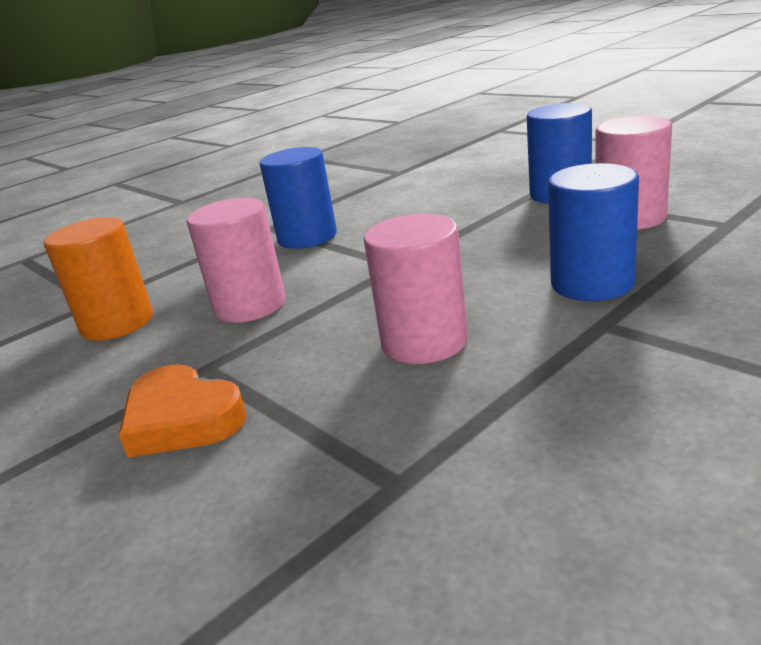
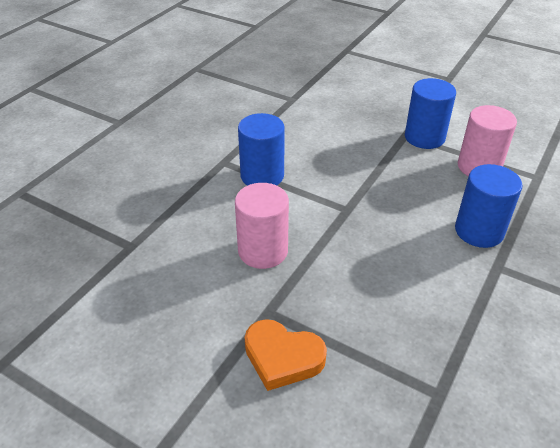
camera: 20 degrees left, 15 degrees up
orange cylinder [44,217,153,341] -> none
pink cylinder [364,213,468,364] -> none

